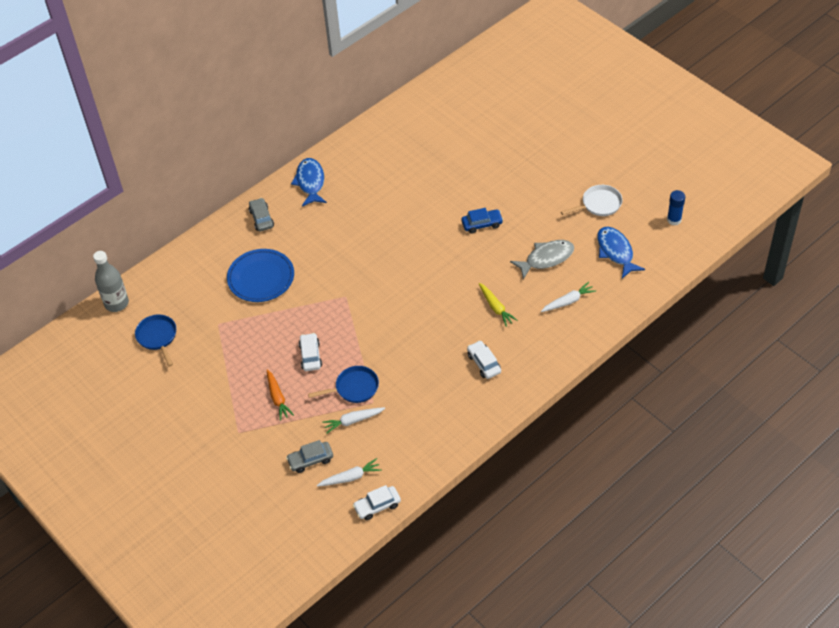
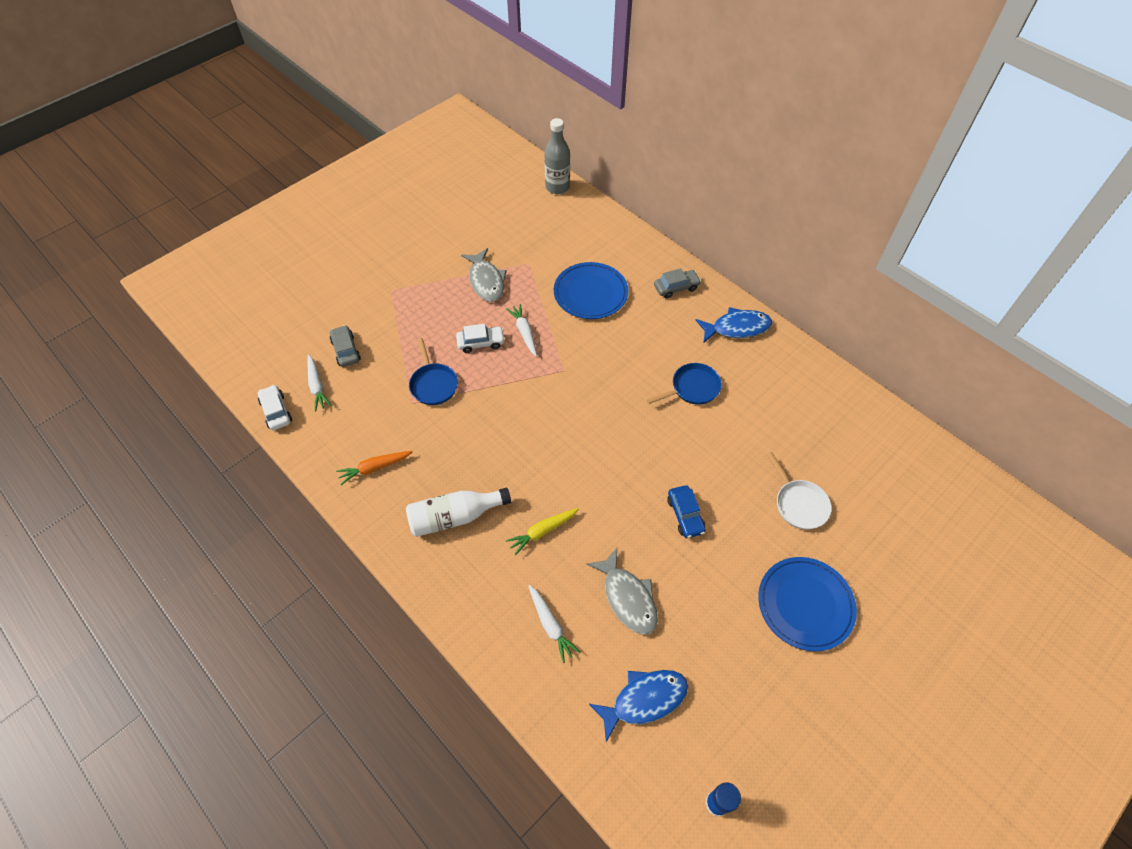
camera: 85 degrees right, 5 degrees up
blue pan [135,315,176,367] -> blue pan moved to [647,363,722,405]
orange carrot [267,369,294,420] -> orange carrot moved to [336,451,413,485]
white carrot [322,407,385,433] -> white carrot moved to [506,304,537,356]
white car [467,340,501,379] -> white bottle [406,488,511,537]
white pan [561,185,622,216] -> white pan moved to [767,452,832,530]
none -> grey fish [461,248,507,302]
none -> blue plate [758,557,857,651]

